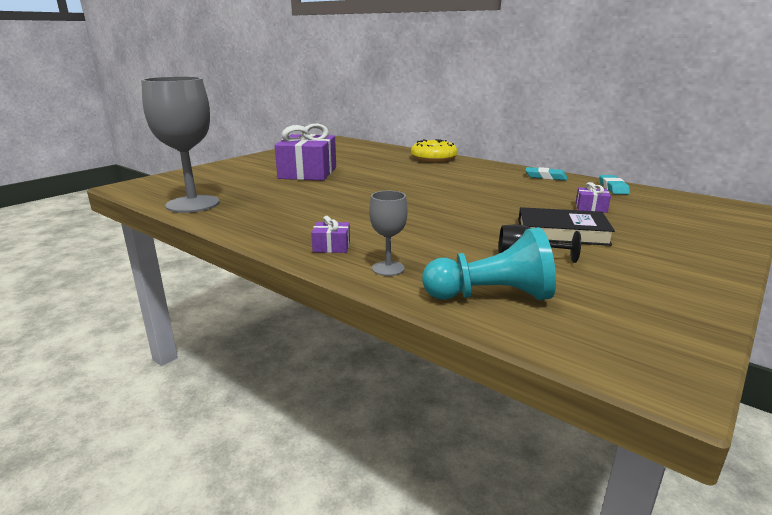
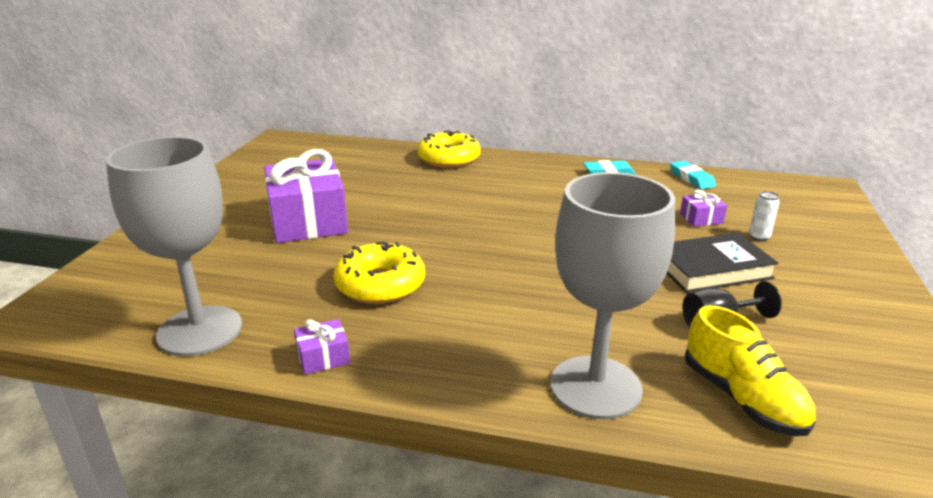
camera: 25 degrees left, 5 degrees up
purple gift [311,216,350,253] -> purple gift moved to [294,319,350,375]
grey goblet [369,191,408,276] -> grey goblet [550,172,675,419], size x2.14
turquoise pawn [422,227,556,300] -> yellow shoe [685,305,816,436]
none -> yellow donut [333,241,425,304]
none -> white can [749,191,779,241]

